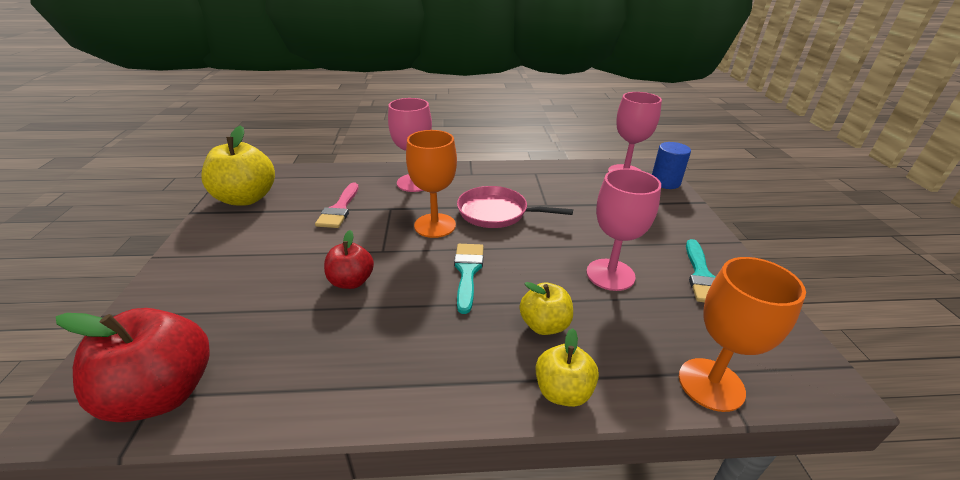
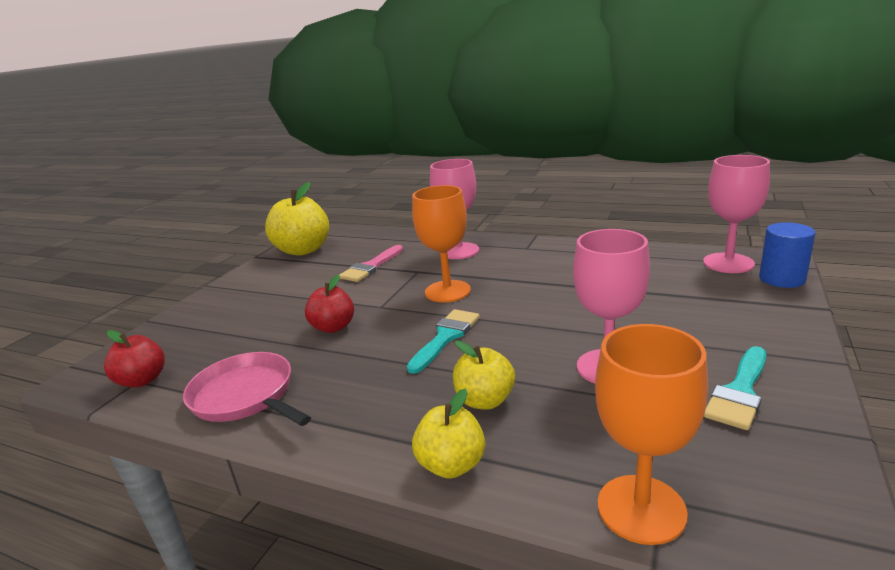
camera: 30 degrees right, 10 degrees down
red apple [56,308,210,422] -> red apple [104,330,165,387], size x0.58
pink pan [457,186,573,228] -> pink pan moved to [183,352,311,426]

